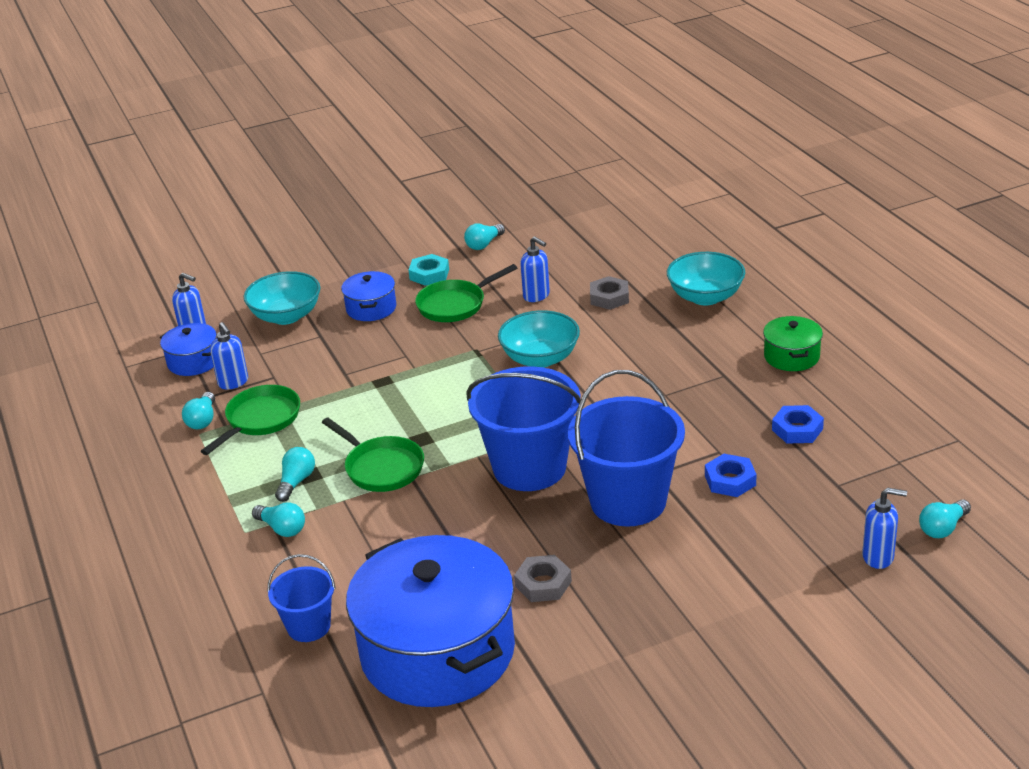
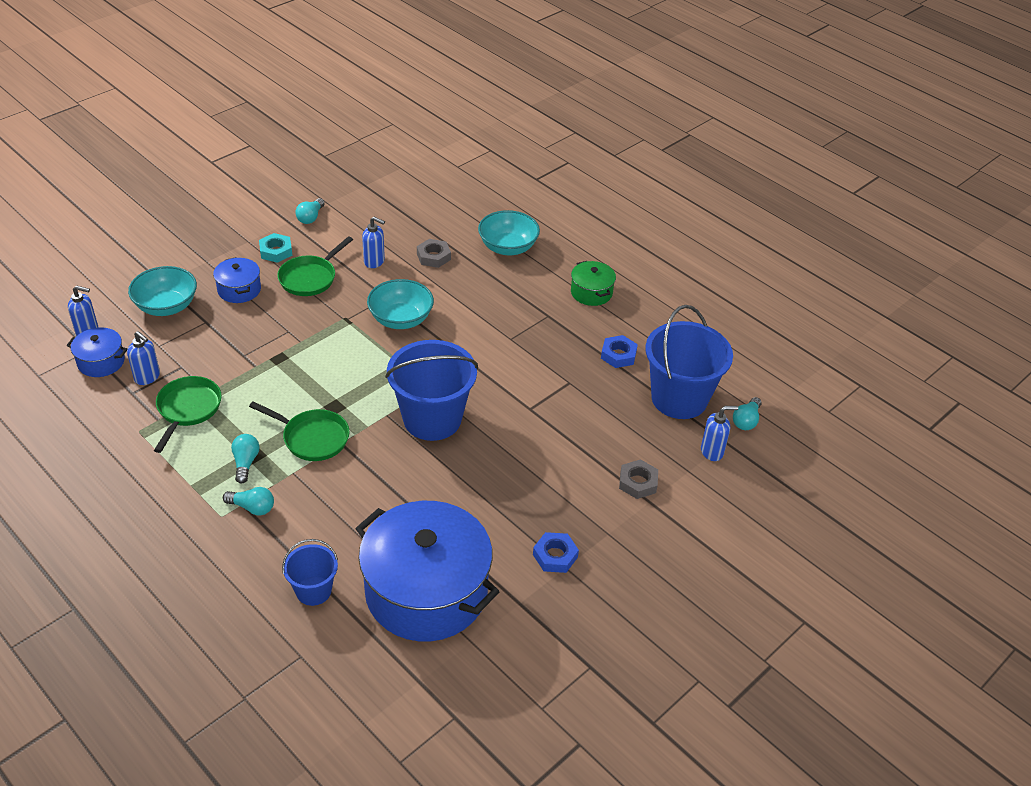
camera: 25 degrees left, 10 degrees up
turquoise light bulb [182,392,215,430] -> none
grey nut [514,555,572,602] -> grey nut moved to [619,459,658,499]
blue bucket [568,370,685,527] -> blue bucket moved to [645,305,733,419]
blue nut [705,454,757,497] -> blue nut moved to [533,532,579,573]

